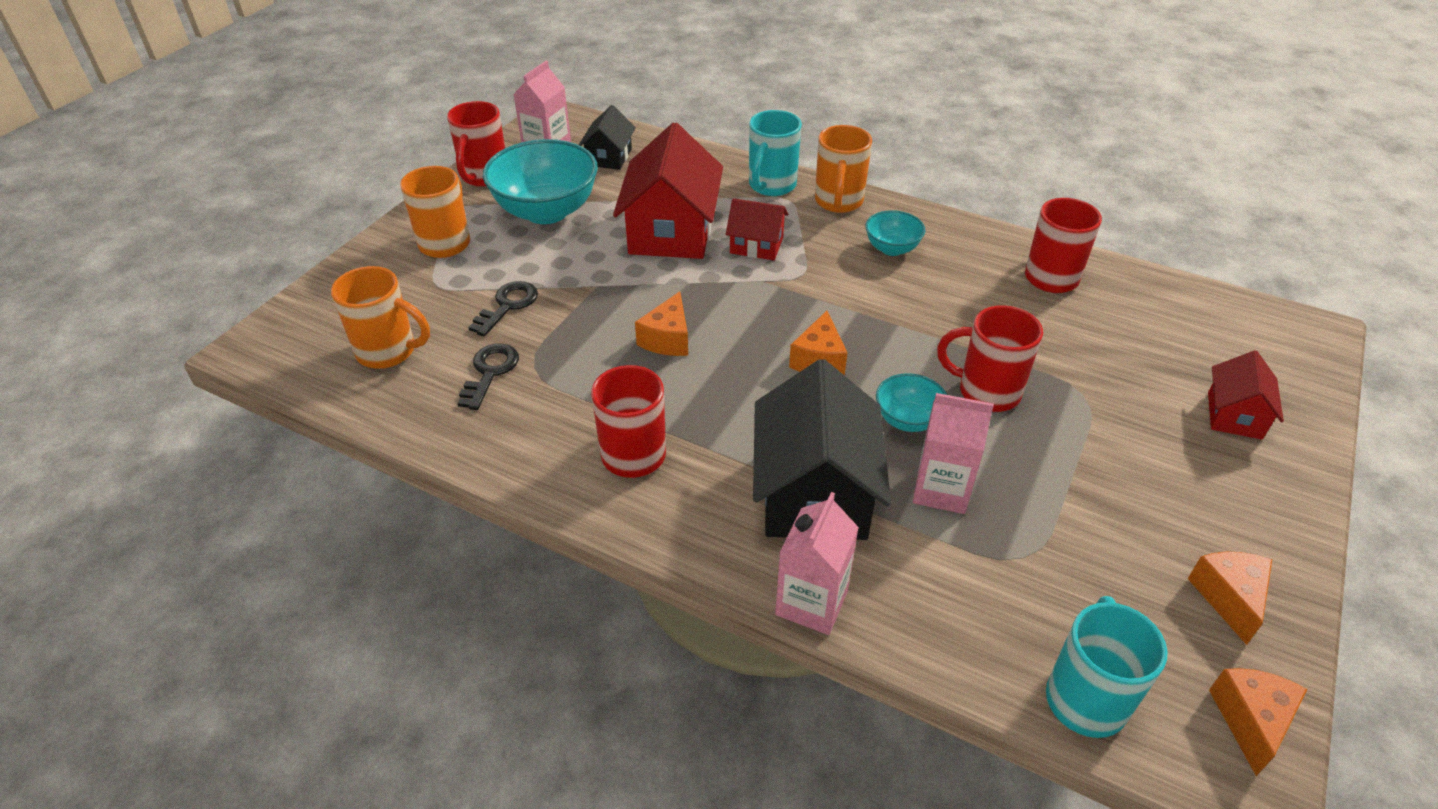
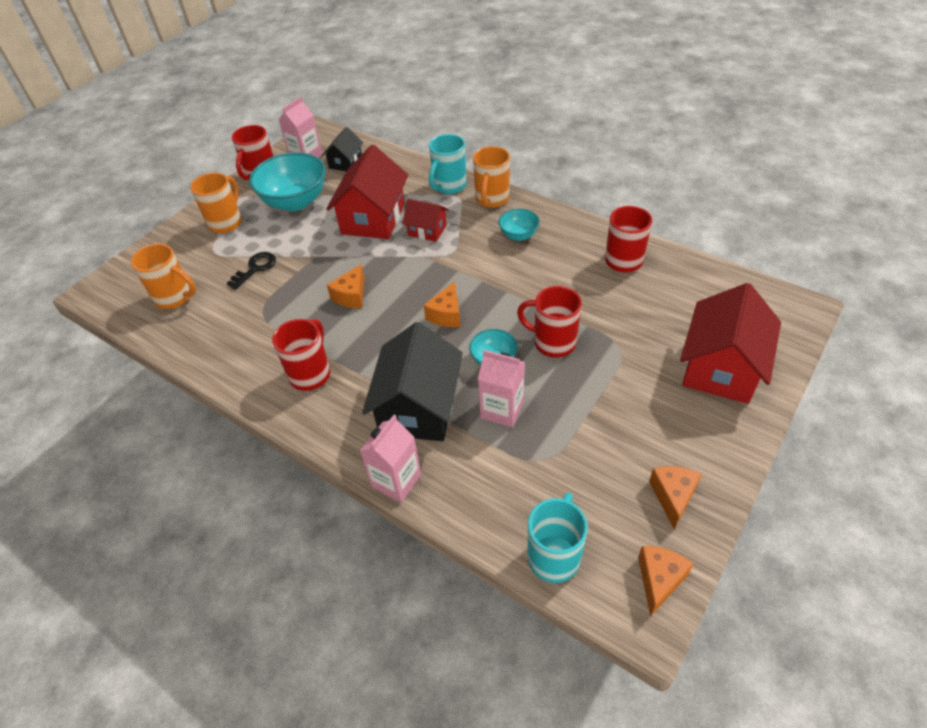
camera: 10 degrees right, 5 degrees up
black key [457,344,519,410] -> none
red house [1208,350,1284,440] -> red house [680,283,781,404], size x1.90

